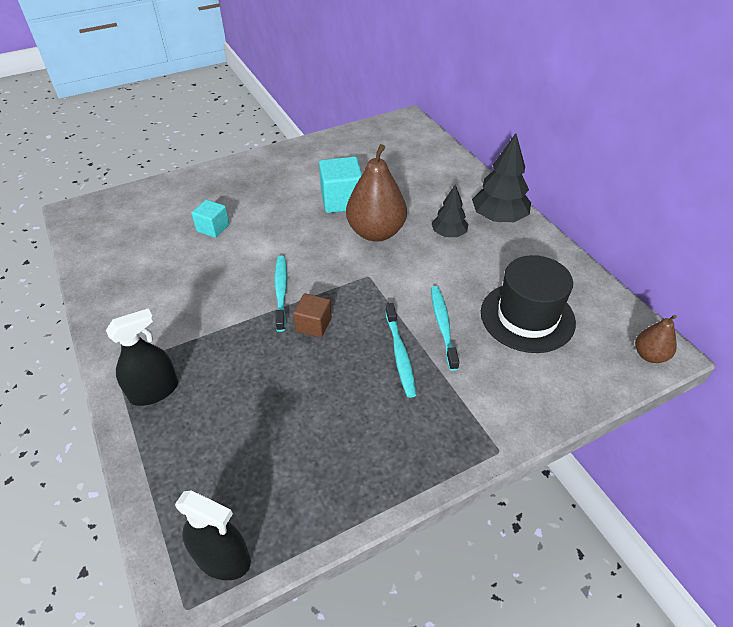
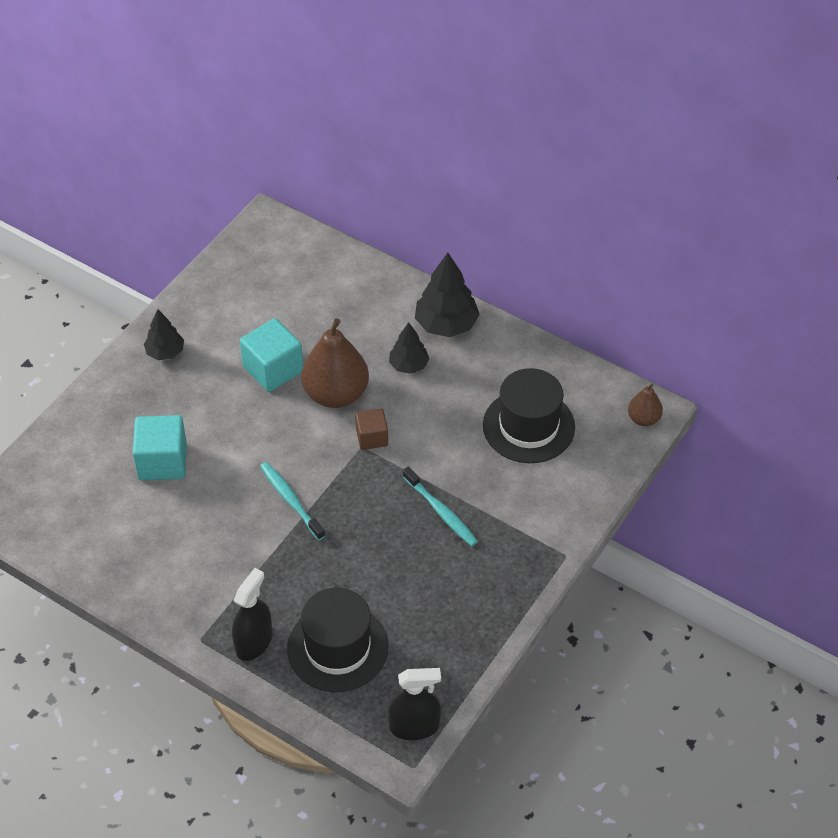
camera: 30 degrees left, 5 degrees up
turquoise cube [191,200,230,238] -> turquoise cube [133,415,187,480], size x1.64
brown cube [293,293,332,338] -> brown cube moved to [355,408,388,450]
turquoise toothbrush [431,286,459,371] -> none
none -> black tree [144,310,184,360]
none -> black hat [287,588,388,692]

